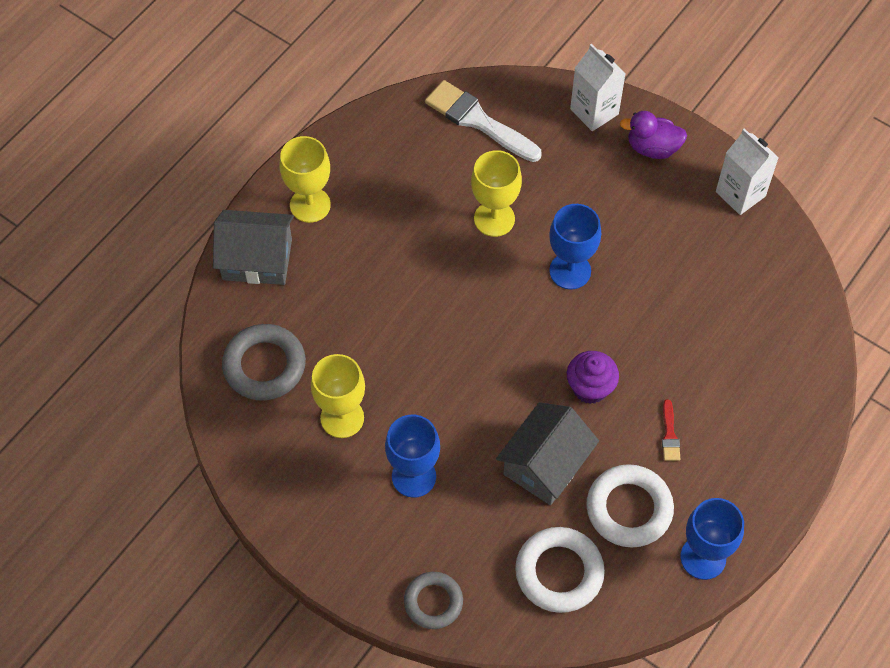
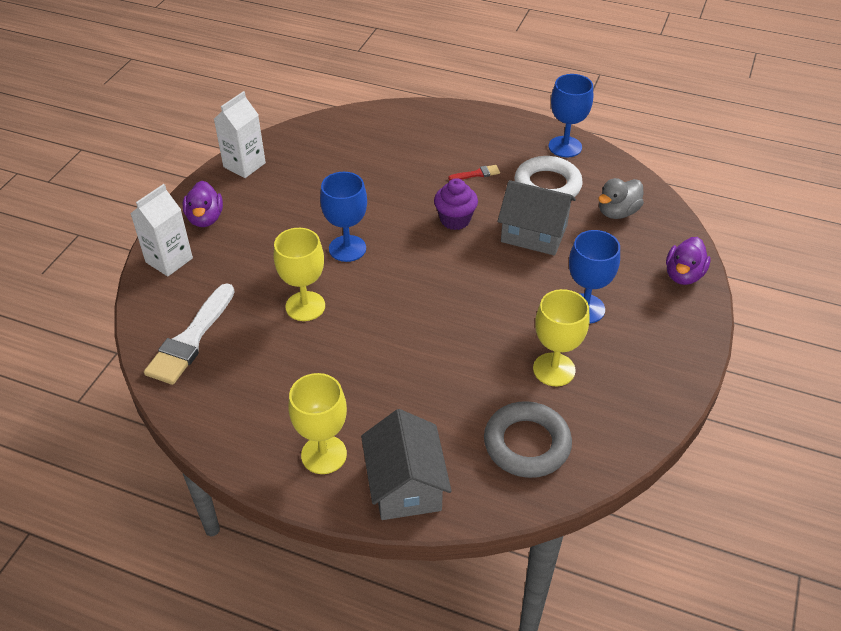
camera: 105 degrees left, 15 degrees down
grey ring [404,572,463,629] -> purple duck [666,237,711,285]
white ring [515,527,605,613] -> grey duck [598,178,644,219]

